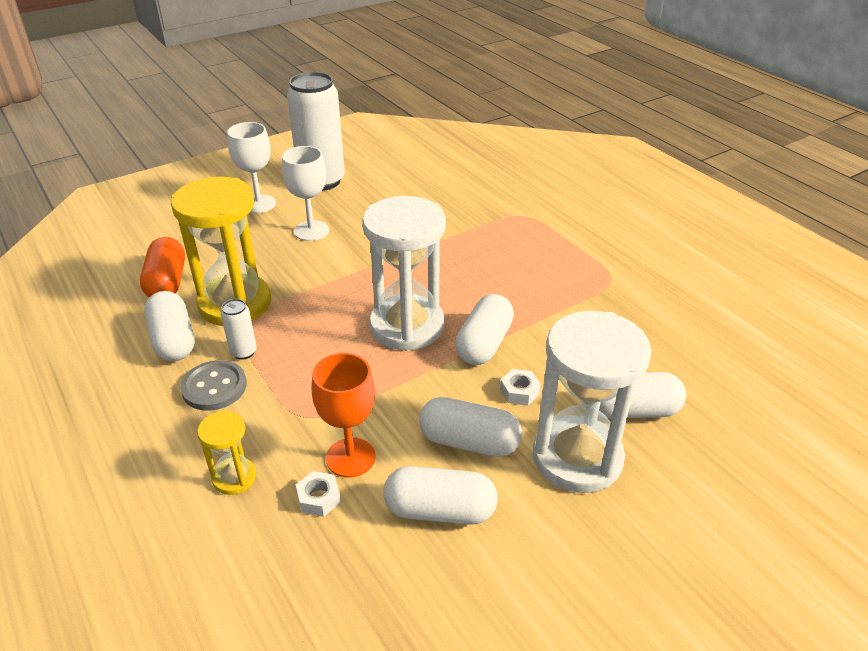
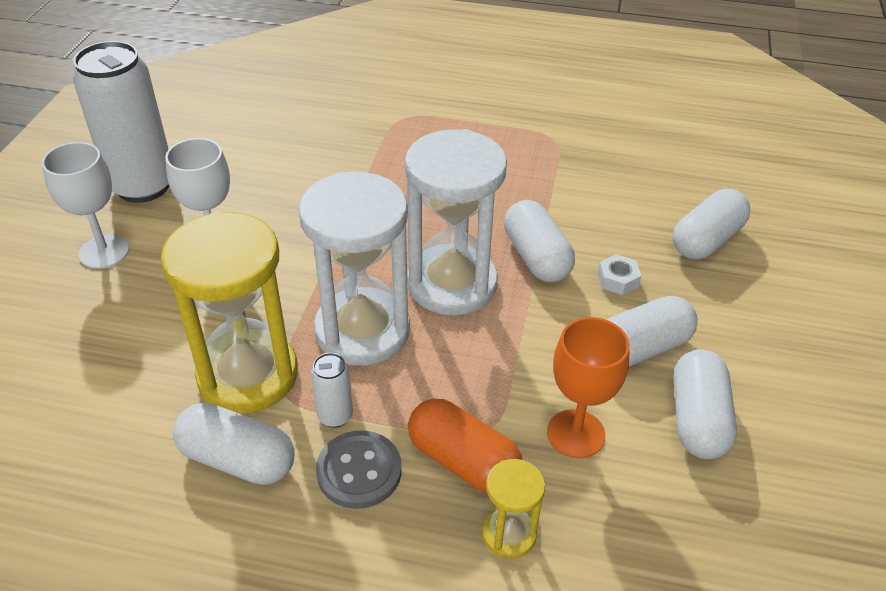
camera: 45 degrees left, 5 degrees up
orange capsule [140,237,185,298] -> orange capsule moved to [408,399,523,494]
white nut [296,471,341,517] -> none
white capsule [383,466,498,525] -> white capsule turned 45 degrees counterclockwise [673,350,737,459]
white hourglass [533,311,651,493] -> white hourglass moved to [298,172,410,366]

